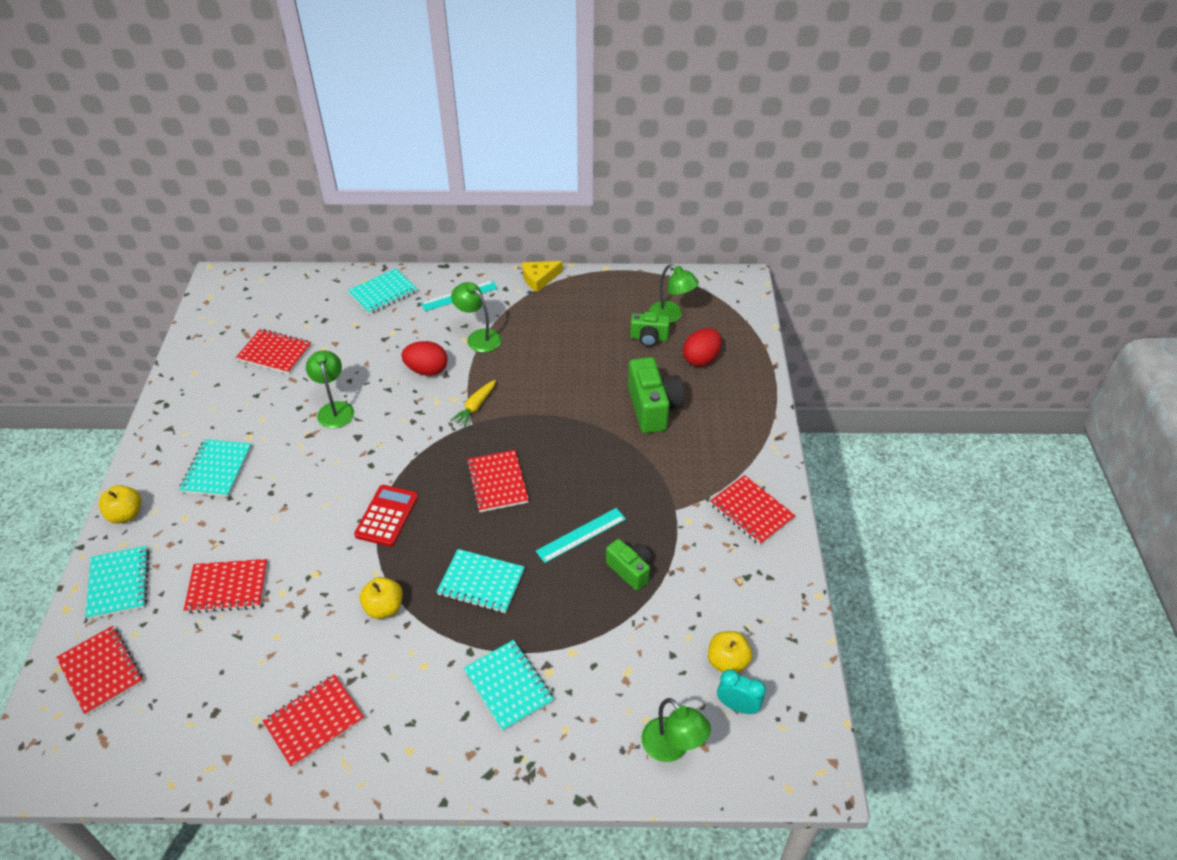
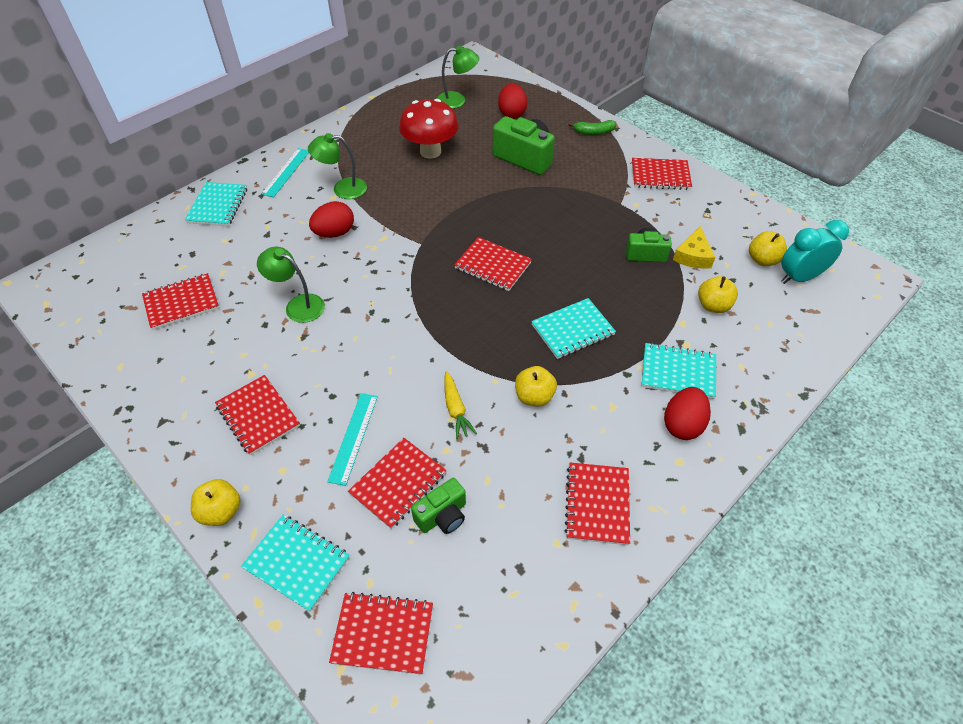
camera: 45 degrees left, 5 degrees up
turquoise notebook [179,439,252,497] -> red notebook [215,375,300,455]
red calculator [354,485,418,547] -> none
yellow carrot [450,380,496,427] -> yellow carrot moved to [444,371,477,439]
yellow cheese [522,261,563,292] -> yellow cheese moved to [673,226,715,269]
turquoise ruler [536,508,626,563] -> turquoise ruler moved to [327,393,378,486]
green camera [630,312,670,347] -> green camera moved to [411,478,466,534]
green lamp [642,698,711,762] -> none
turquoise clock [717,669,766,714] -> turquoise clock [781,220,849,284], size x1.51
none -> red mushroom [399,99,459,158]
none -> green banana [568,120,616,135]
none -> red egg [664,387,711,440]
none -> yellow apple [698,276,738,313]

